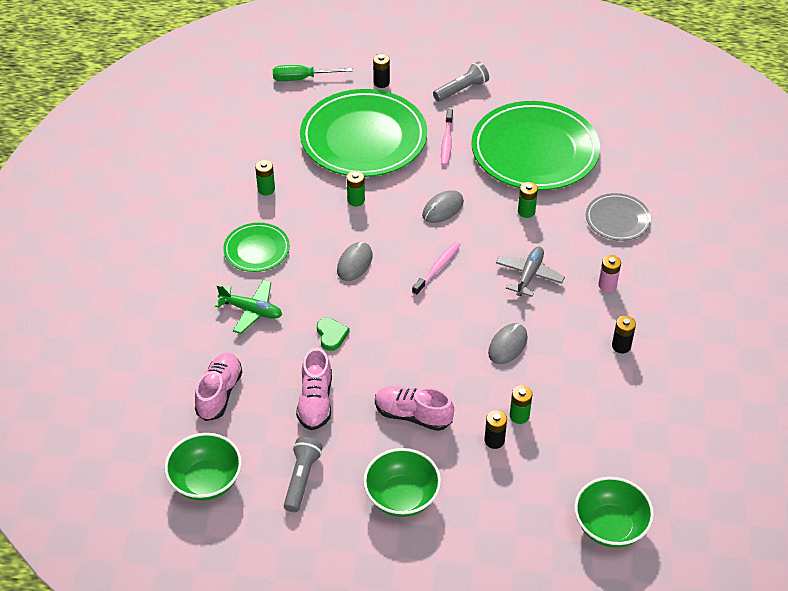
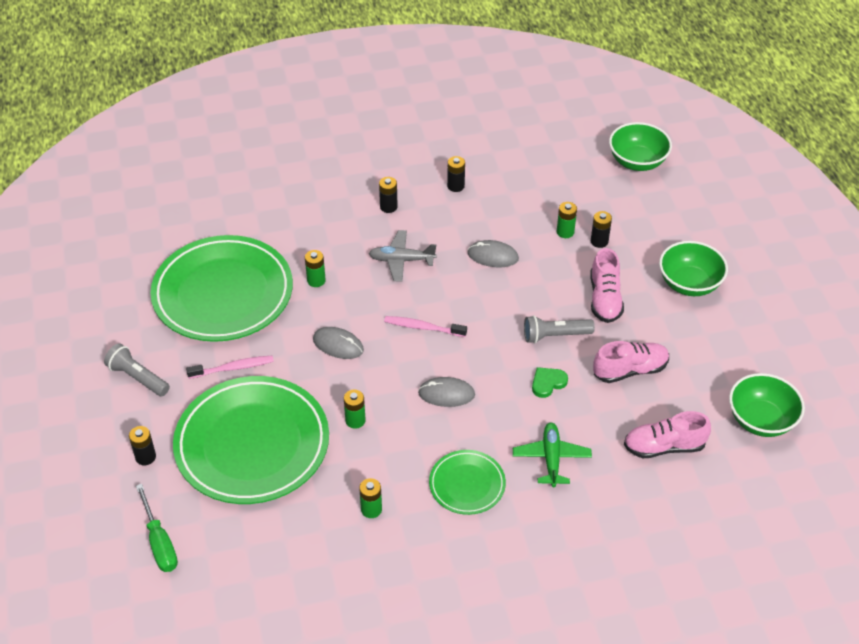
camera: 110 degrees left, 0 degrees up
grey flashlight [284,437,323,512] -> grey flashlight moved to [524,315,595,343]
grey plate [586,193,651,241] -> none
pink battery [598,255,621,292] -> black battery [379,177,398,213]

